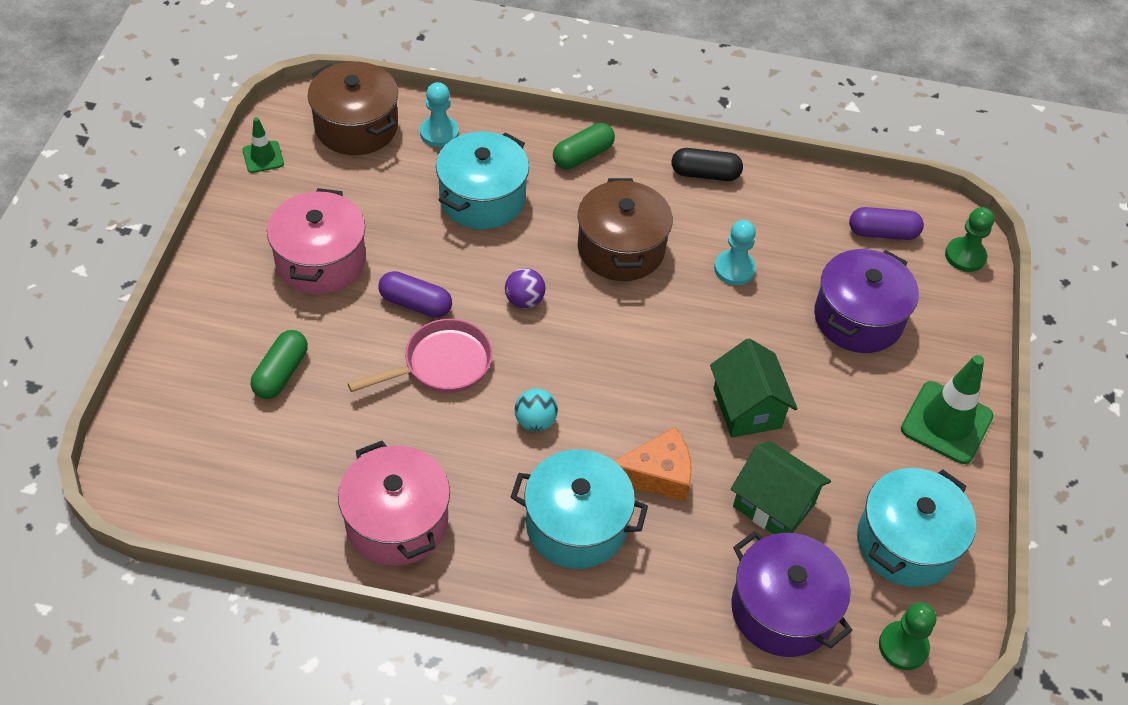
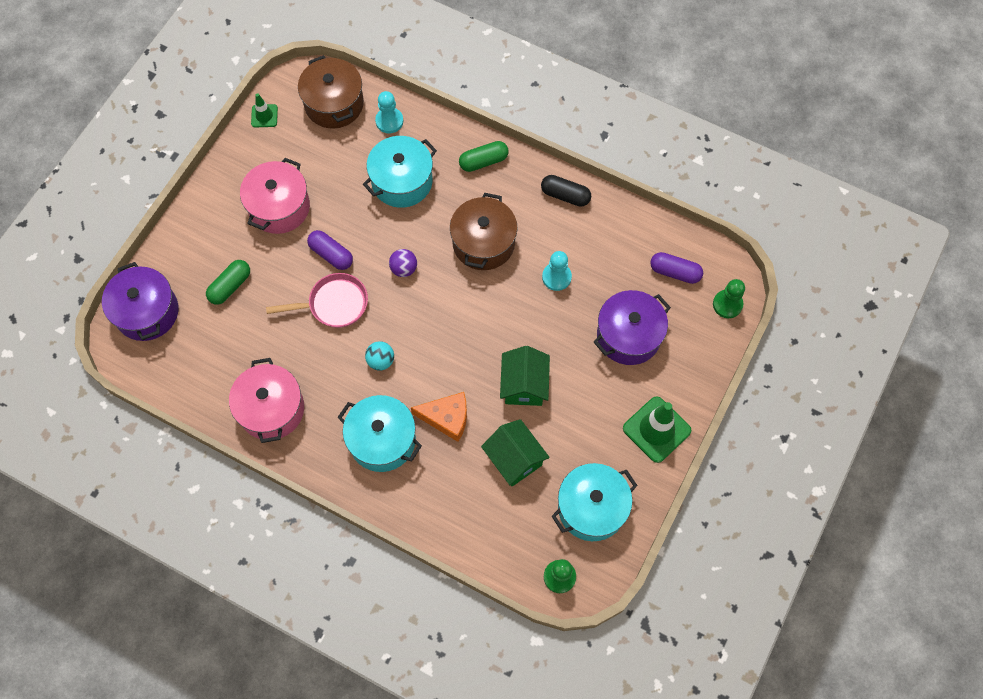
camera: 20 degrees right, 15 degrees up
purple pot [731,531,853,657] -> purple pot moved to [102,262,178,341]

